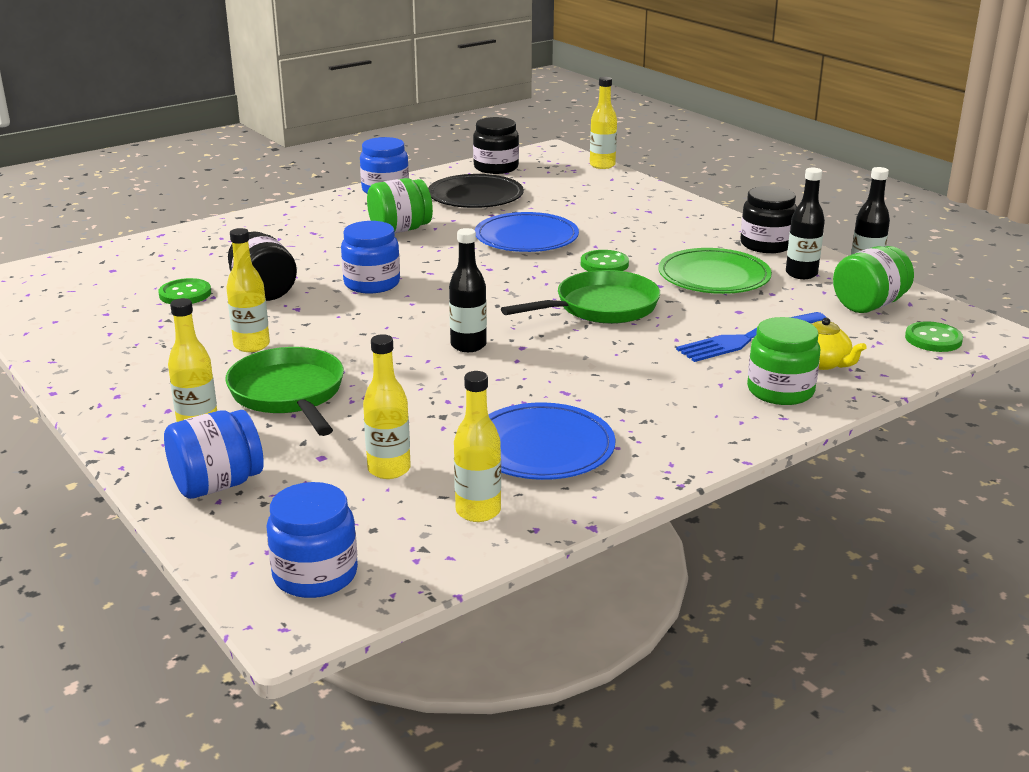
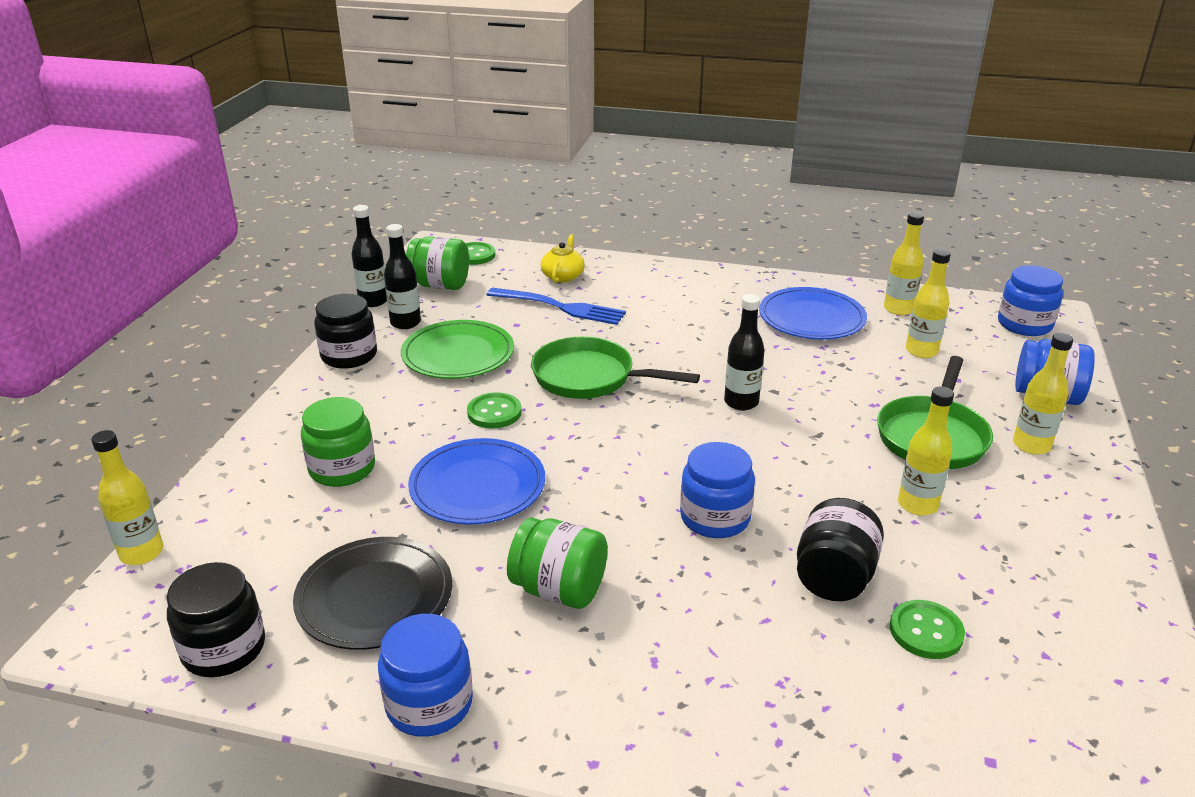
camera: 130 degrees left, 5 degrees up
green jar [747,317,820,405] -> green jar moved to [301,397,375,487]

